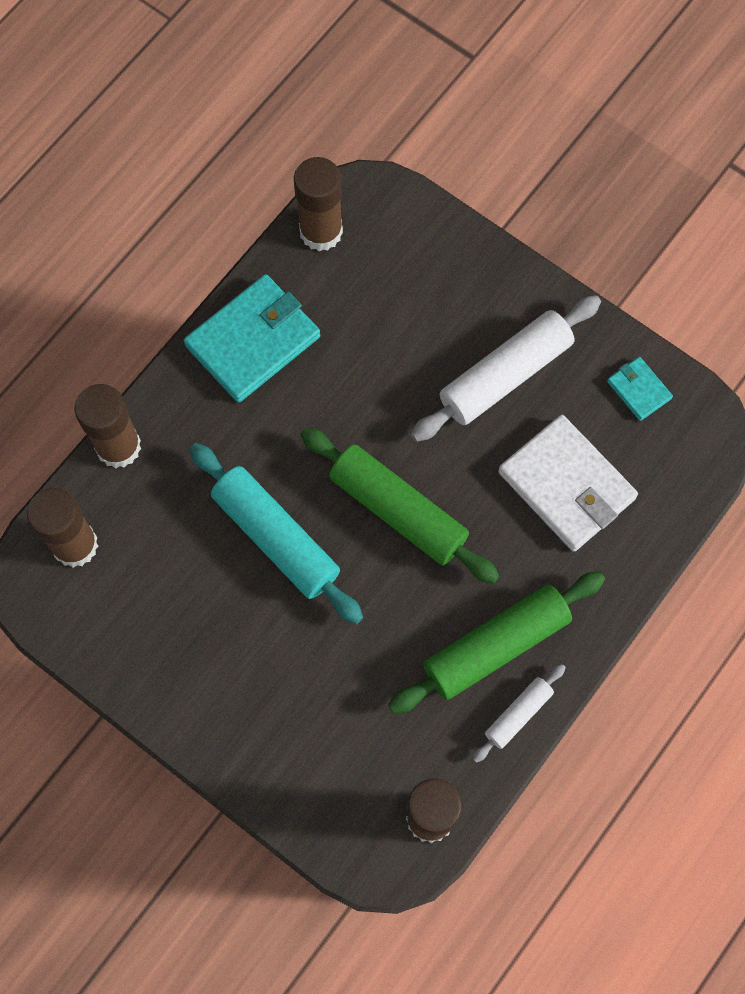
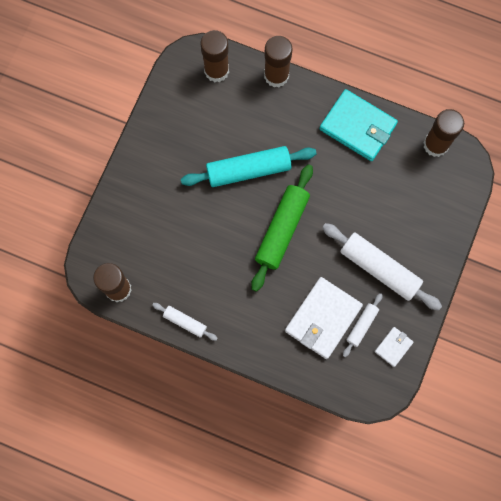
camera: 75 degrees right, 5 degrees up
turquoise rolling pin [190,443,363,624] -> turquoise rolling pin turned 45 degrees clockwise [181,146,317,187]
green rolling pin [388,572,605,714] -> none
turquoise wallet [607,357,673,421] -> white wallet [375,327,414,367]
none -> white rolling pin [343,293,383,357]

